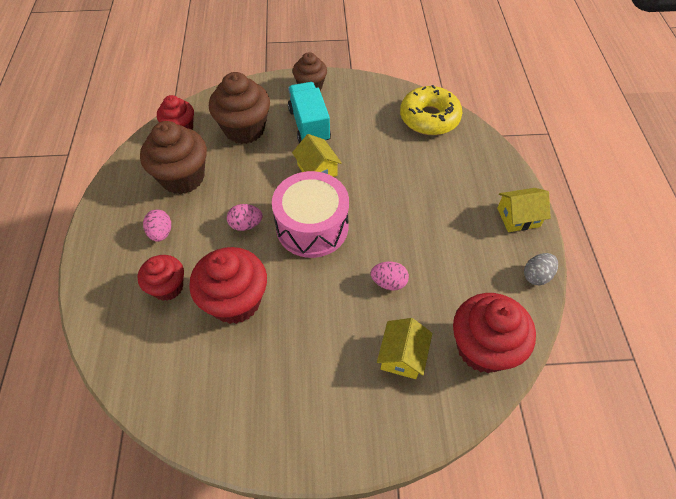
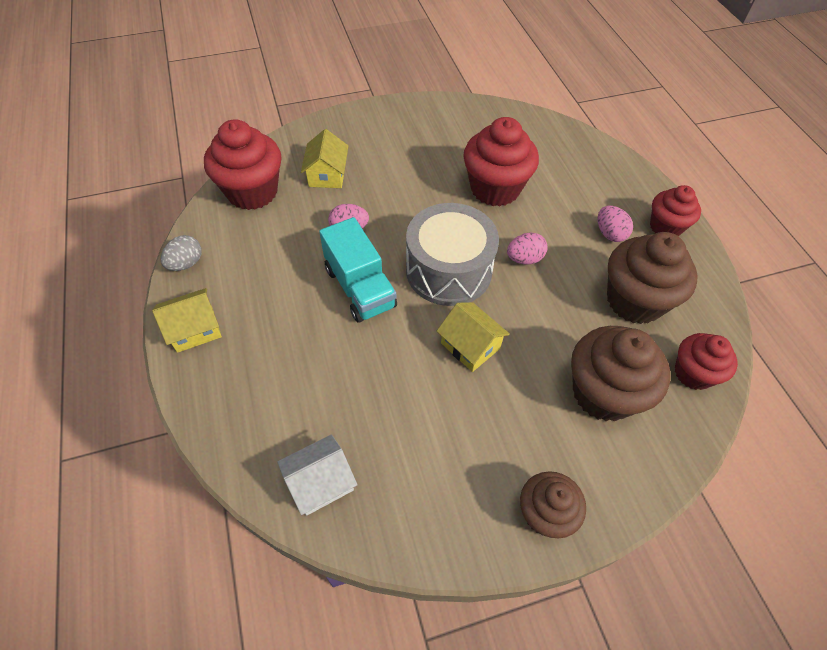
camera: 165 degrees right, 0 degrees up
red cupcake [137,255,184,301] -> red cupcake moved to [650,185,701,236]
pink drum [272,171,349,258] -> grey drum [406,203,499,306]
turquoise truck [288,82,331,143] -> turquoise truck moved to [319,217,397,323]
yellow donut [400,85,462,135] -> white house [277,434,357,516]

